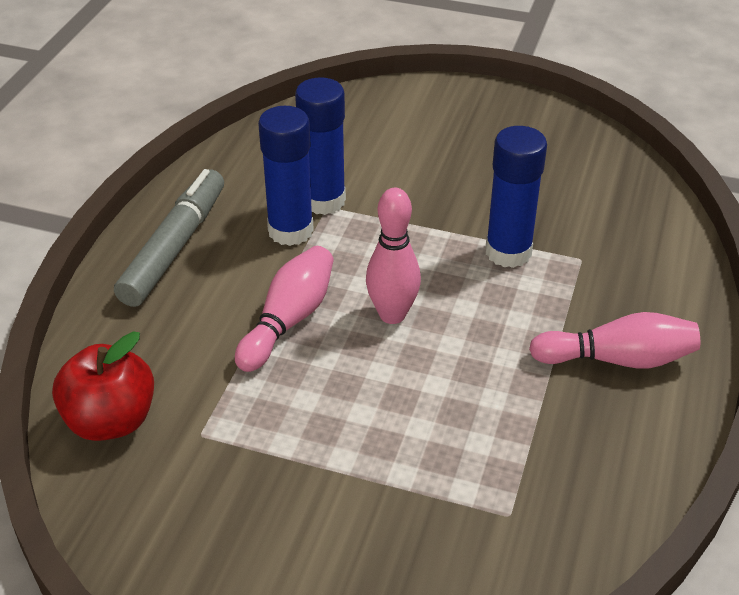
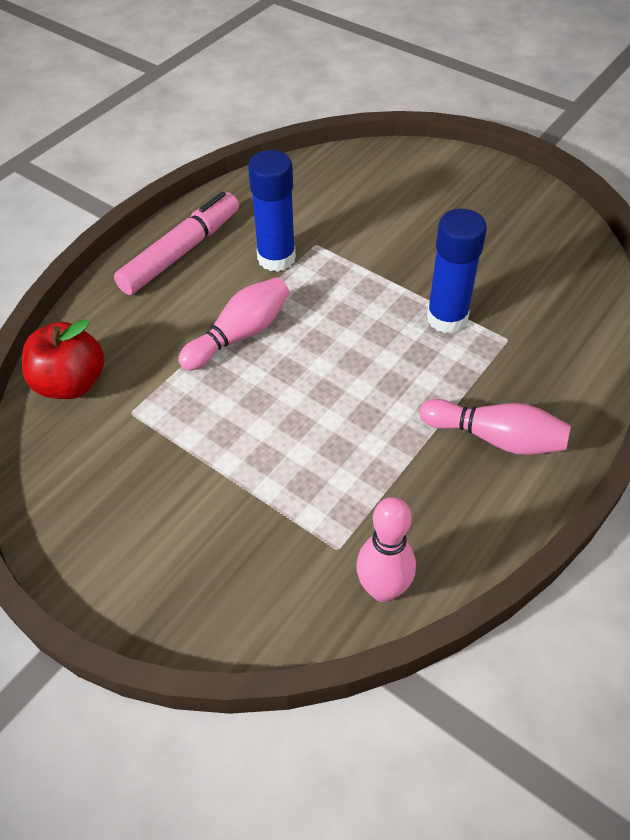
camera: 20 degrees right, 10 degrees up
grey marker [114,169,224,307] -> pink marker [114,192,239,295]
blue glue stick [295,77,346,215] -> none
pink bowling pin [366,188,421,324] -> pink bowling pin moved to [356,497,416,602]

